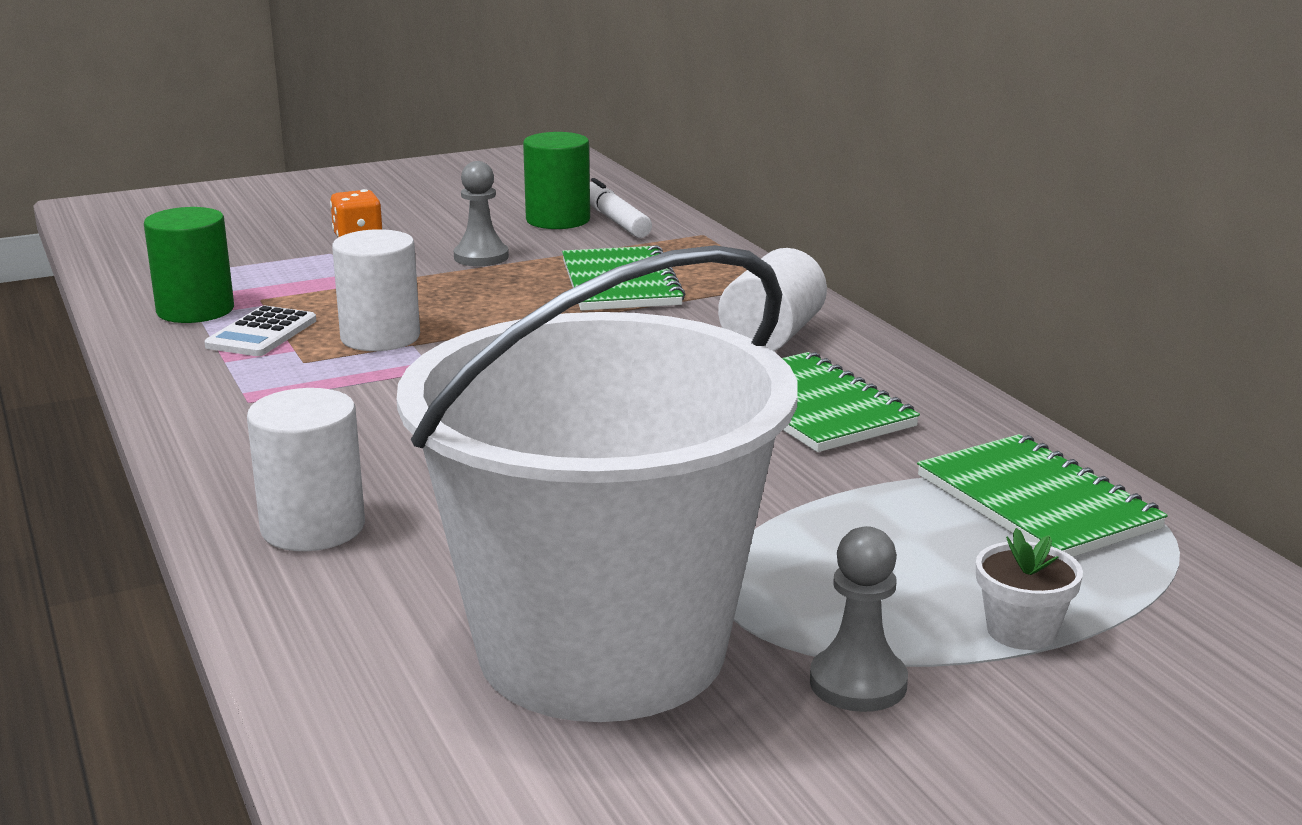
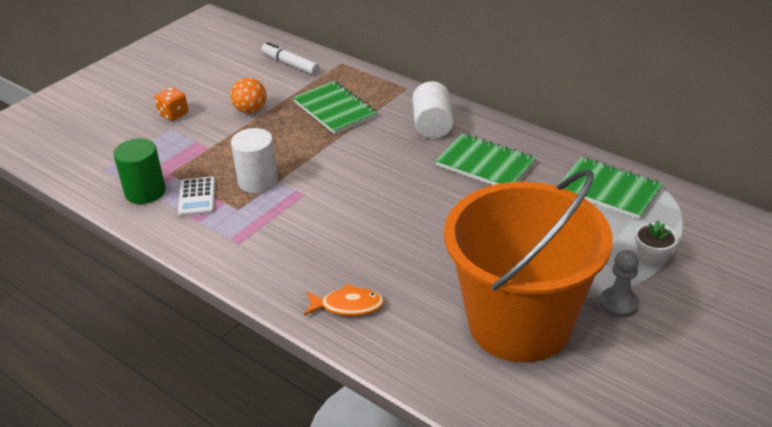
camera: 25 degrees left, 15 degrees up
white cylinder [247,388,365,551] -> orange fish [304,284,385,316]
white bucket [397,245,798,722] -> orange bucket [444,169,613,363]
grey pawn [454,161,509,266] -> orange ball [230,78,267,113]
green cylinder [523,132,590,229] -> none

